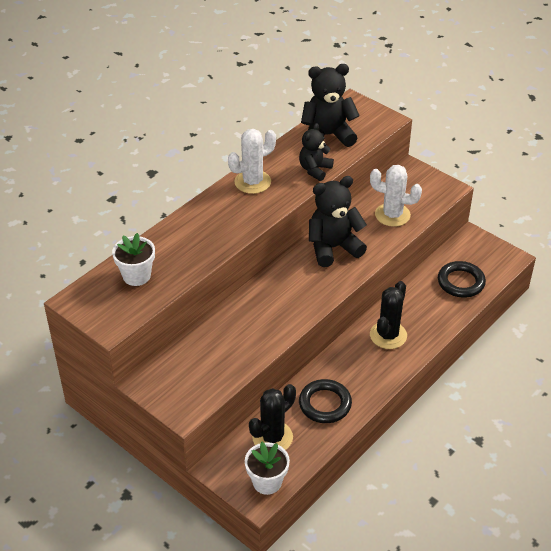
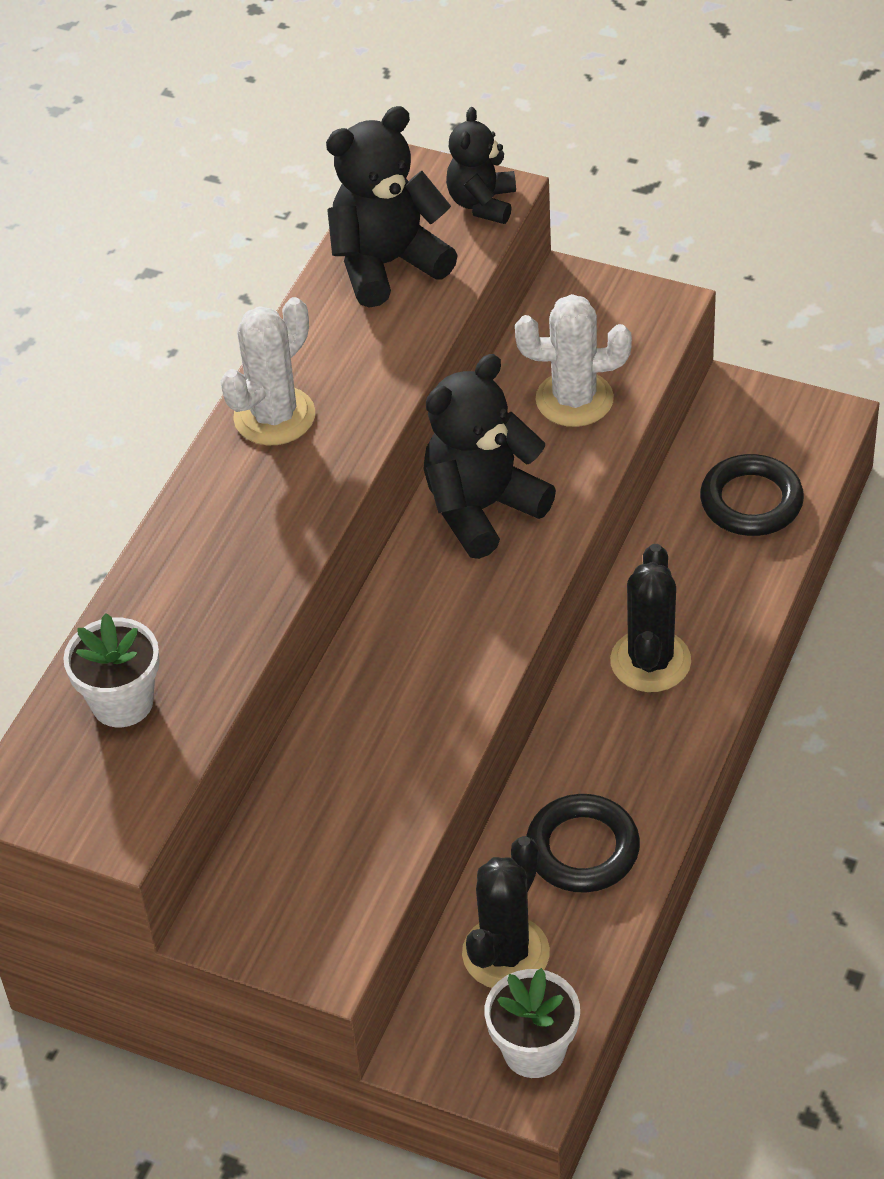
camera: 15 degrees left, 5 degrees up
black teddy bear [299,123,334,181] -> black teddy bear moved to [446,107,516,224]

